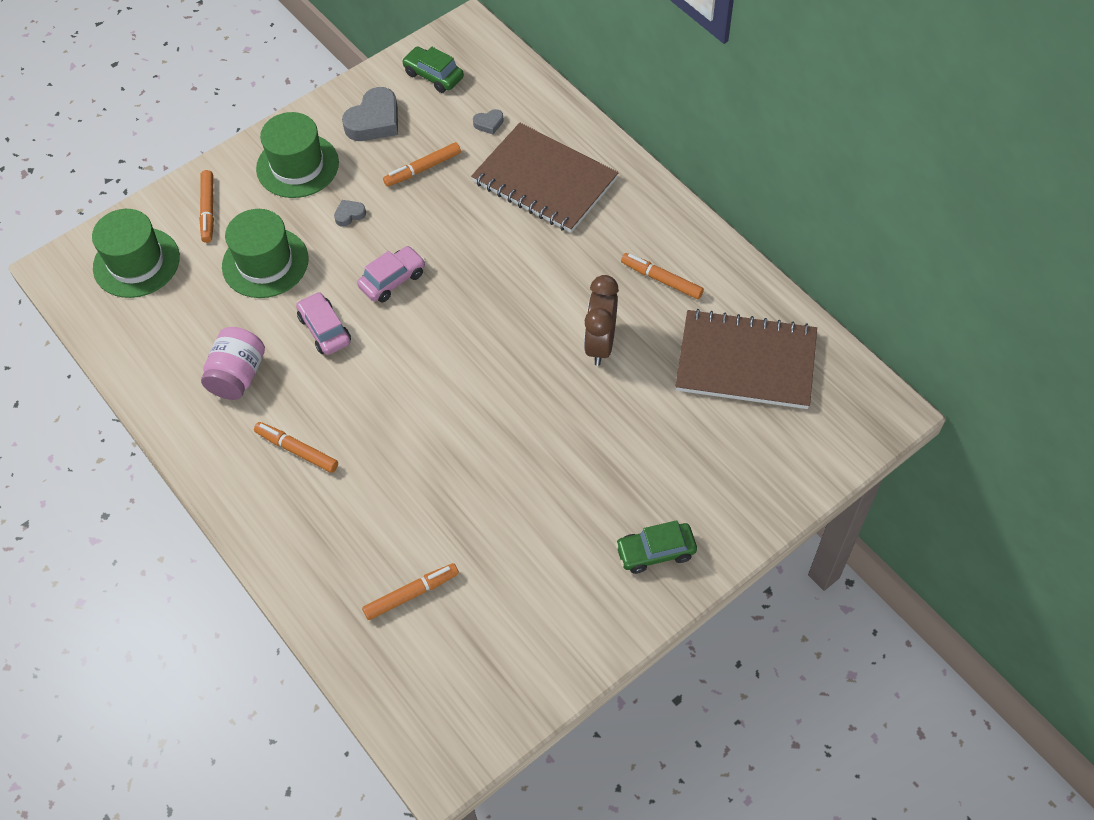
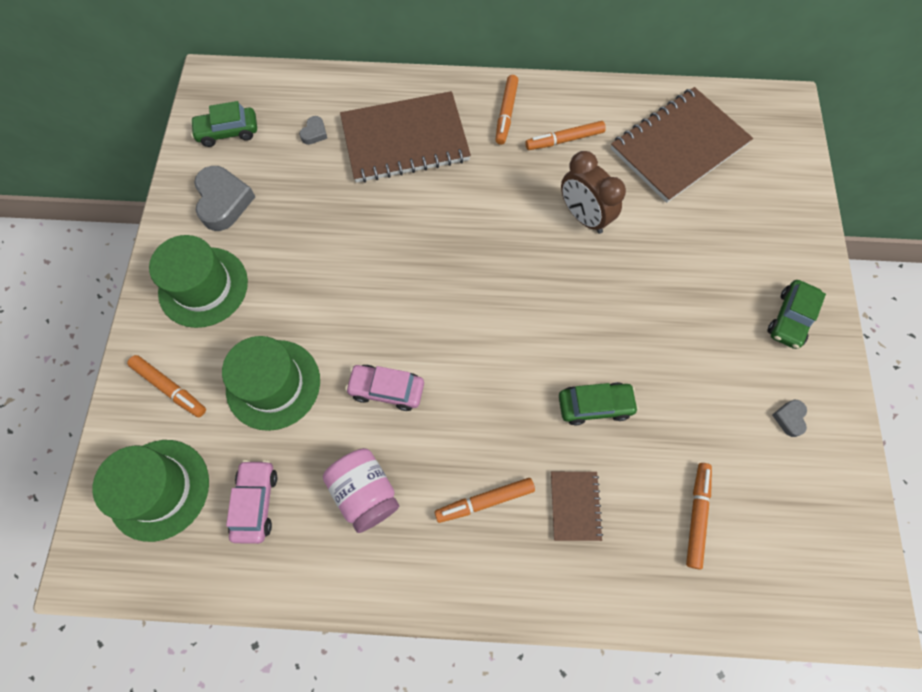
camera: 50 degrees left, 10 degrees up
grey heart [334,200,366,227] -> grey heart moved to [772,400,807,437]
pink car [357,246,425,302] -> pink car moved to [226,460,277,544]
orange marker [383,142,461,187] -> orange marker moved to [496,75,518,145]
none -> brown notebook [551,472,603,541]
none -> green car [559,382,639,425]

